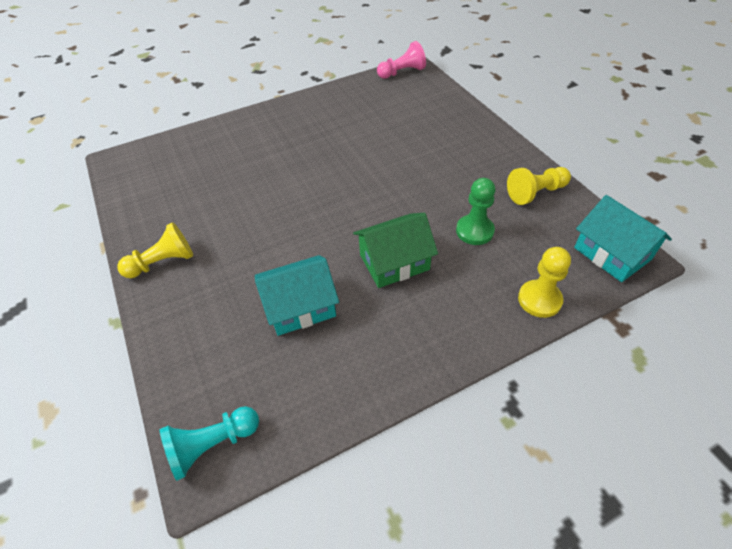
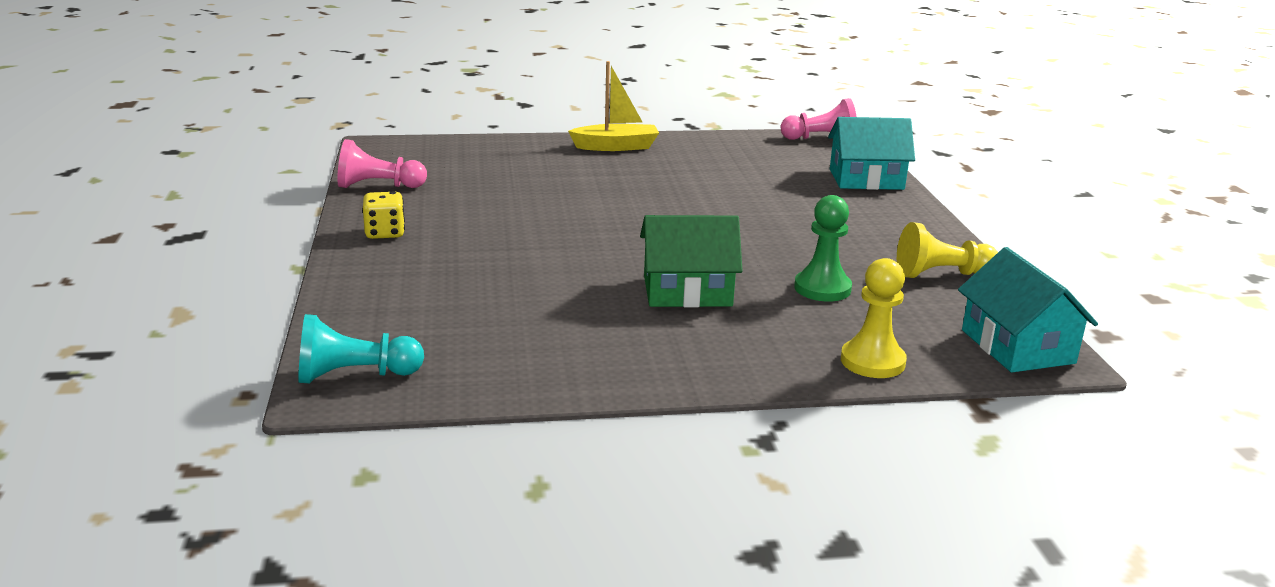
camera: 15 degrees right, 25 degrees down
yellow pawn [117,222,193,278] -> yellow dice [362,191,405,239]
turquoise house [255,255,339,336] -> turquoise house moved to [828,117,915,190]
none -> pink pawn [337,139,427,188]
none -> yellow boat [568,61,659,151]

